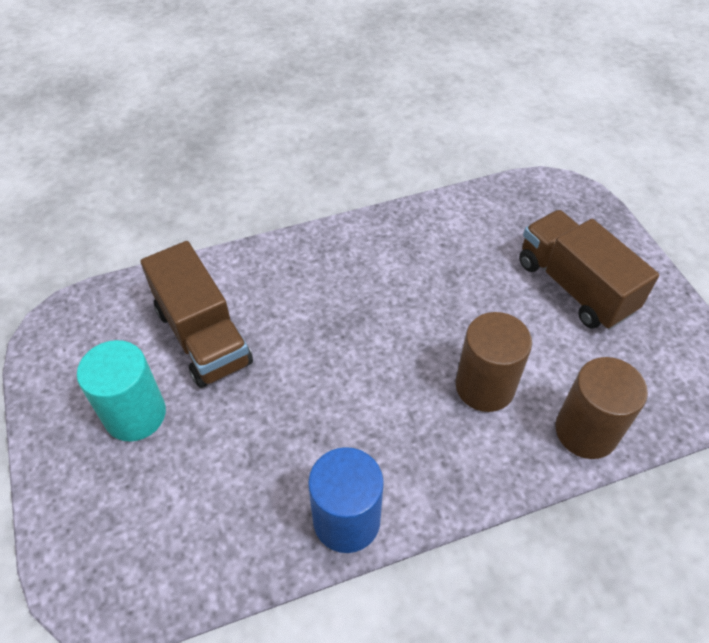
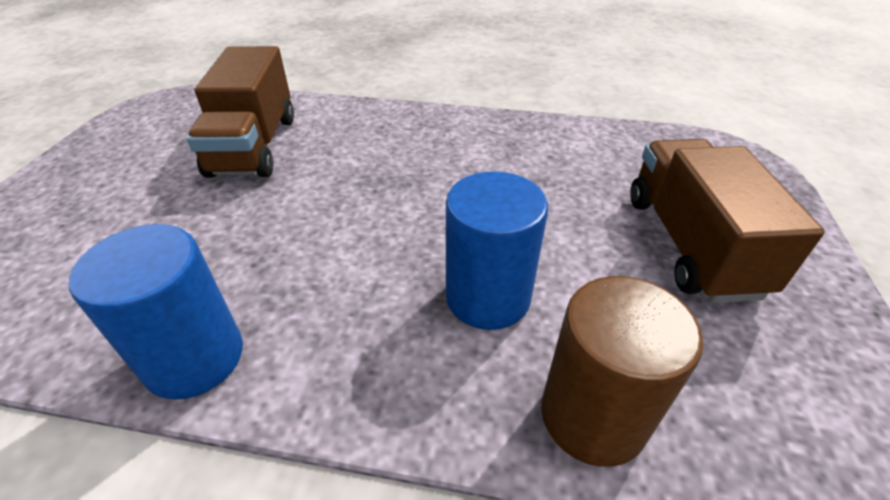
camera: 30 degrees right, 10 degrees down
turquoise cylinder [77,340,166,442] -> none
brown cylinder [456,312,532,412] -> blue cylinder [446,171,548,330]

